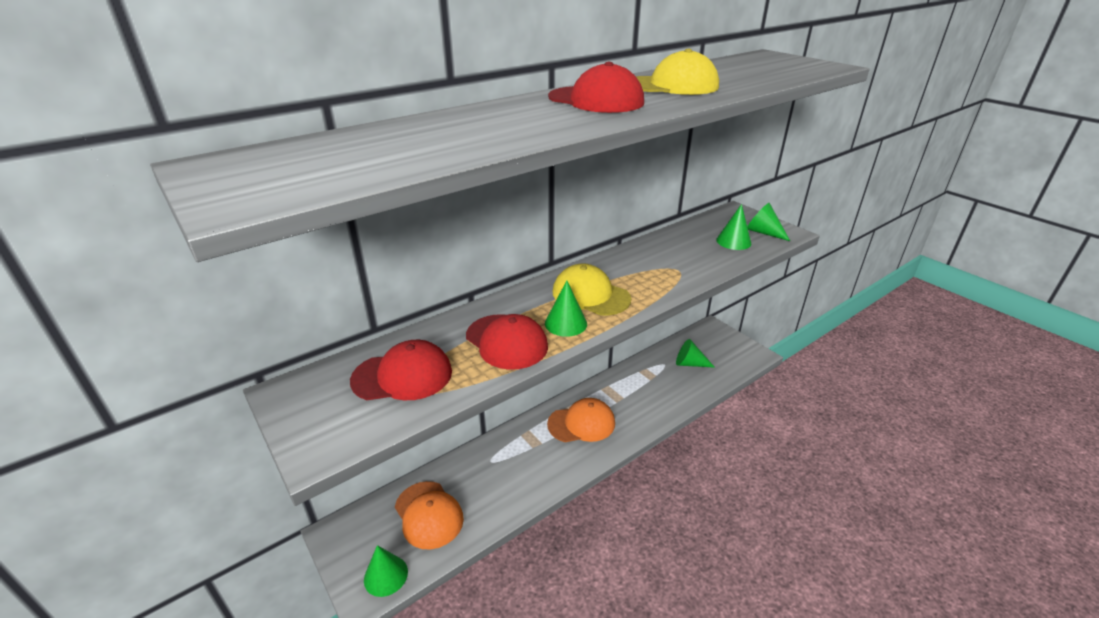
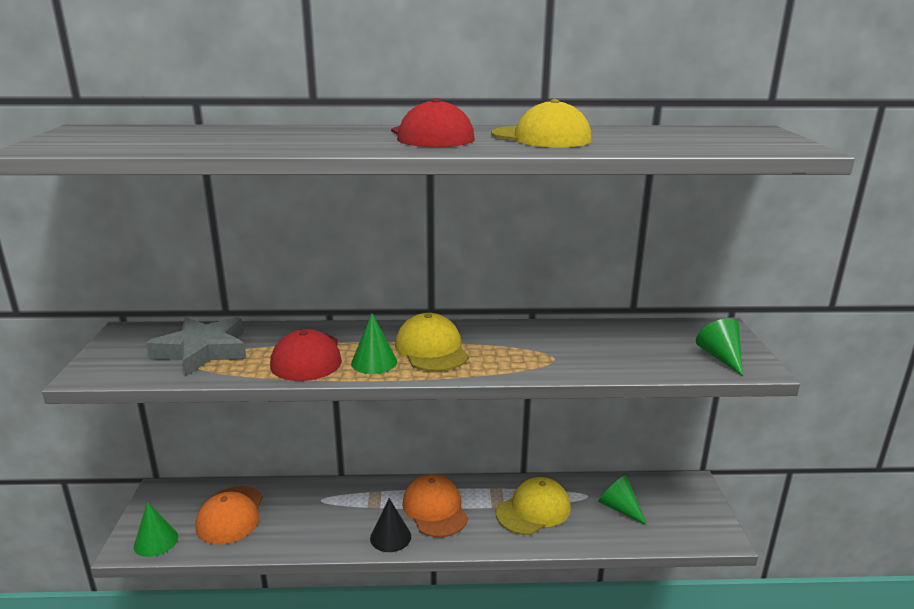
camera: 35 degrees right, 10 degrees down
red cap [350,340,452,400] -> grey star [146,317,247,376]
orange cap [547,398,615,442] -> orange cap turned 135 degrees counterclockwise [402,474,468,537]
green cone [716,204,751,250] -> none
none -> black cone [370,498,411,552]
none -> yellow cap [496,477,571,535]

